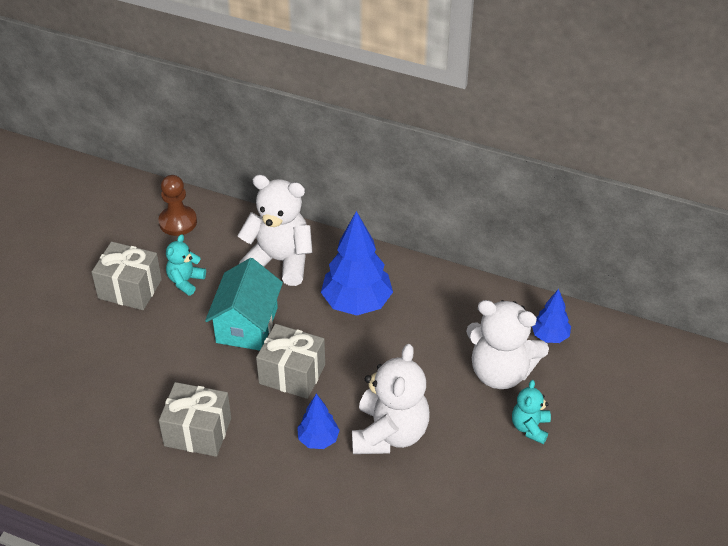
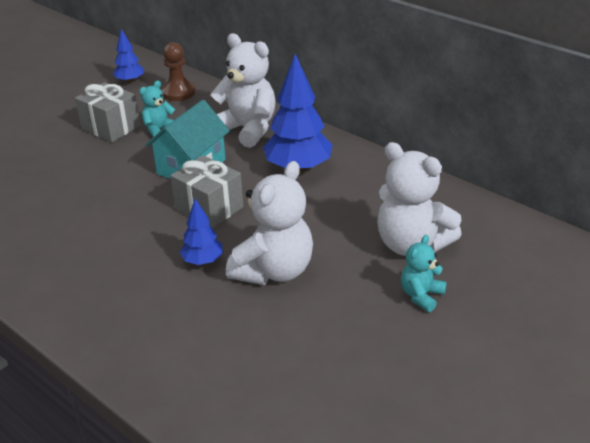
camera: 20 degrees right, 10 degrees down
grey gift [159,382,231,457] -> none
blue tree [532,289,571,343] -> blue tree moved to [113,29,144,84]

